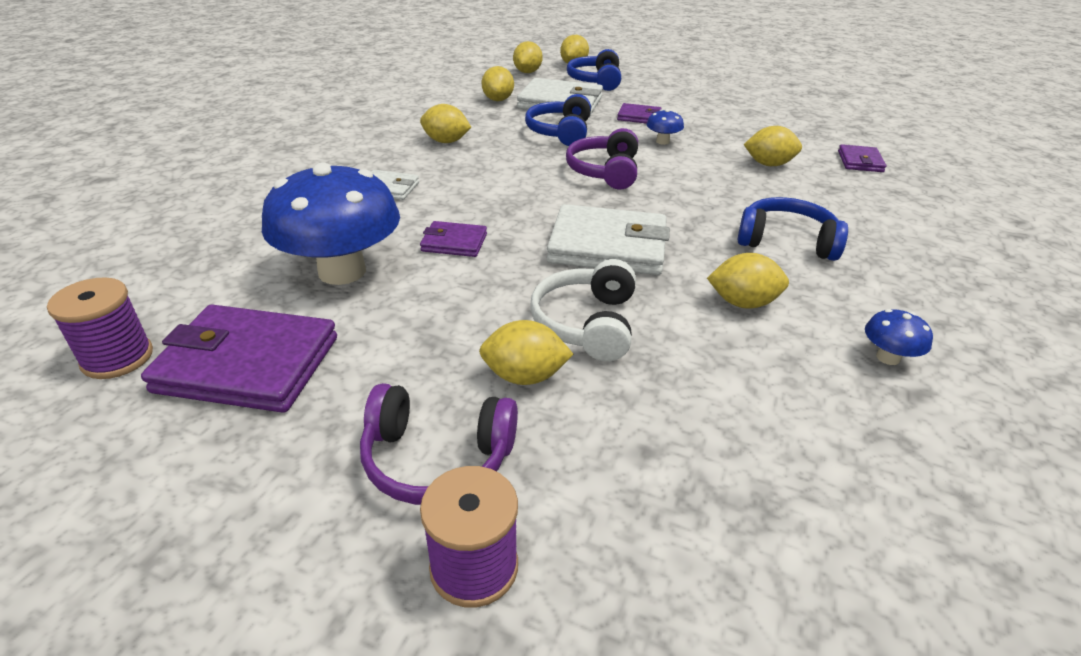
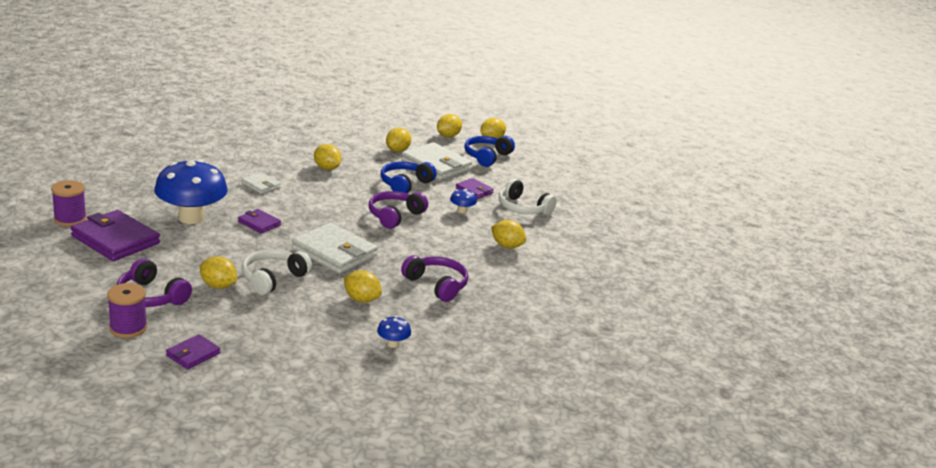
camera: 25 degrees right, 10 degrees down
blue headphones [737,197,848,261] -> purple headphones [401,255,468,302]
purple wallet [838,144,886,172] -> purple wallet moved to [166,334,220,370]
none -> white headphones [499,178,557,215]

